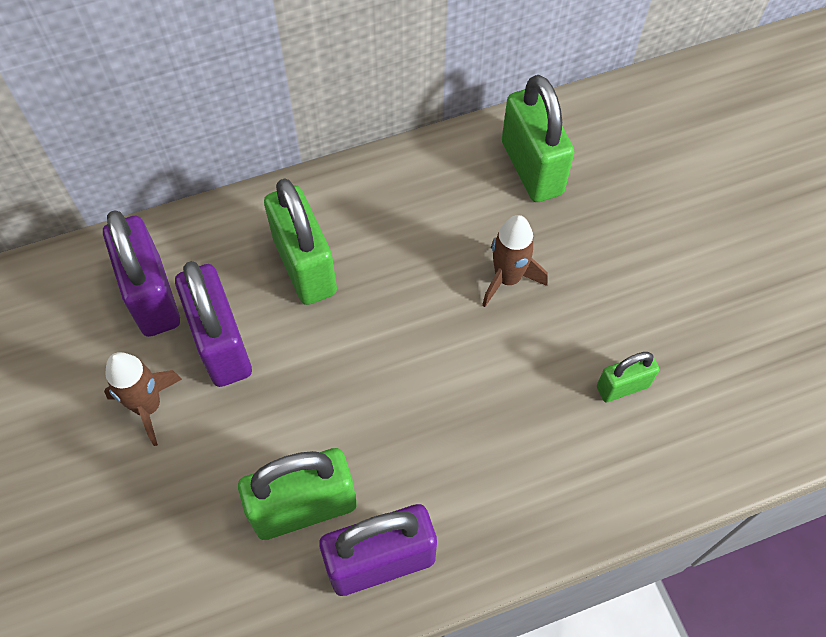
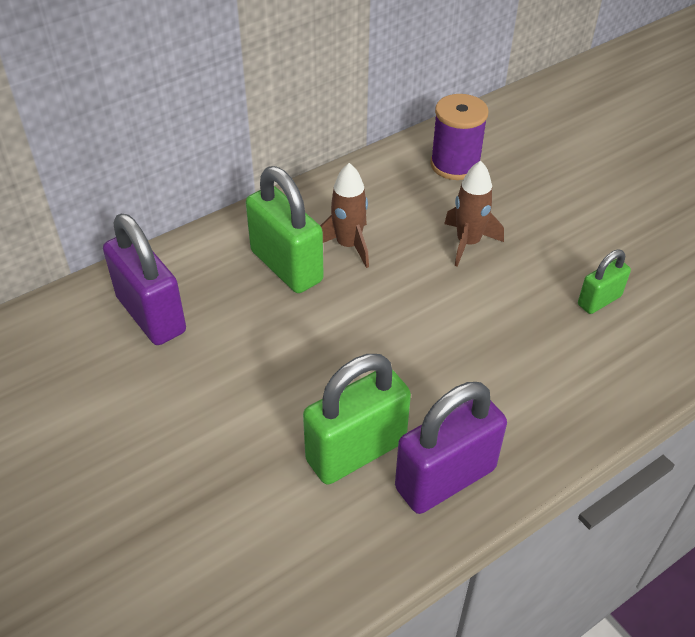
camera: 15 degrees left, 15 degrees down
brown rocket [104,352,182,446] -> brown rocket moved to [320,163,369,268]
purple padlock [175,261,252,387] -> none
green padlock [502,75,574,202] -> purple spool [430,94,489,180]

